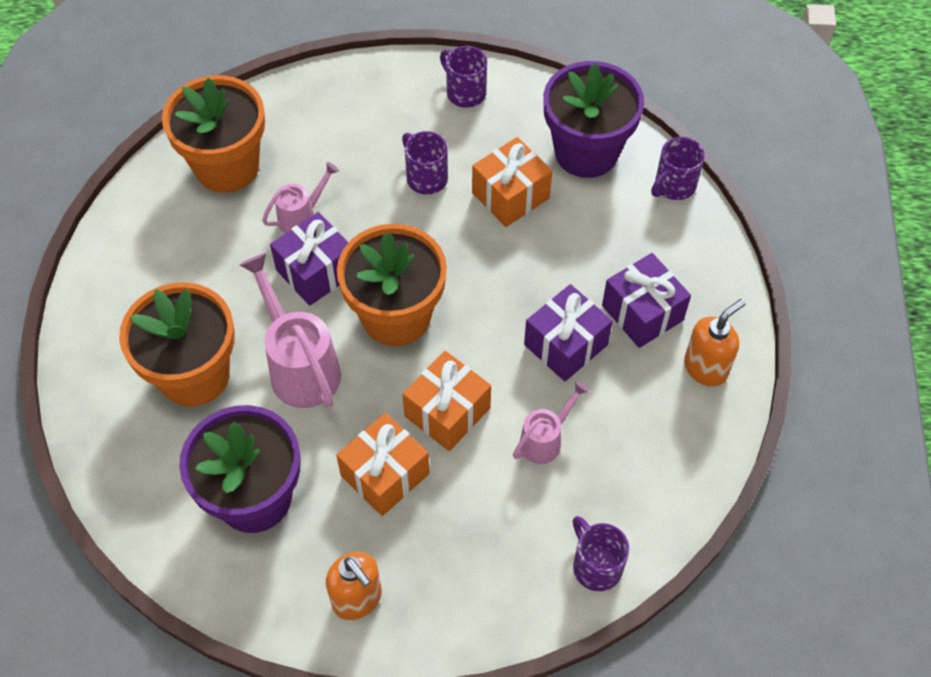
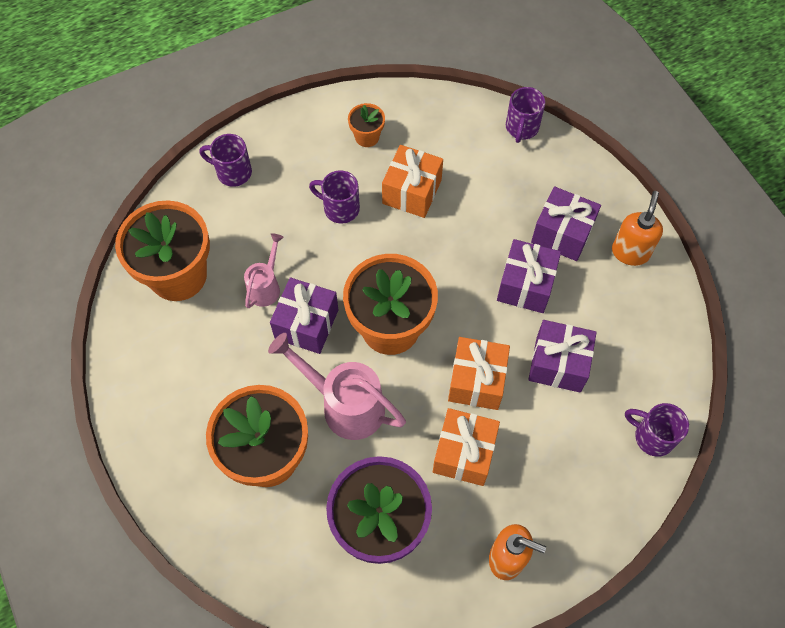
camera: 30 degrees left, 5 degrees up
purple mug [440,46,487,108] -> purple mug moved to [199,134,252,187]
pink watering can [513,381,589,464] -> purple gift [528,320,597,393]
purple flower pot [543,61,644,178] -> none
none -> orange flower pot [348,103,385,147]

